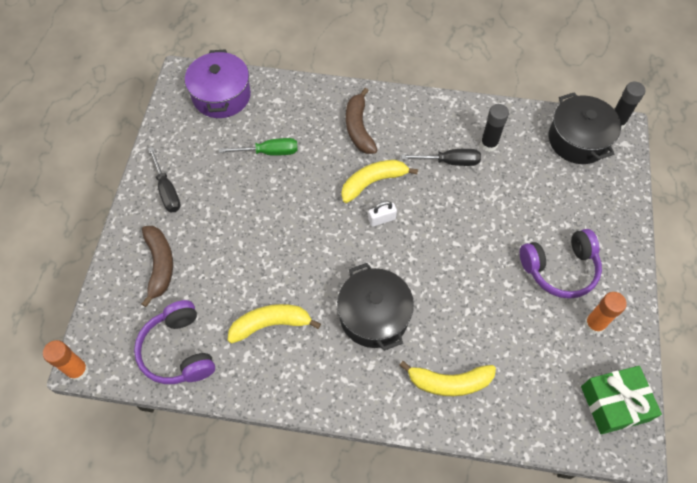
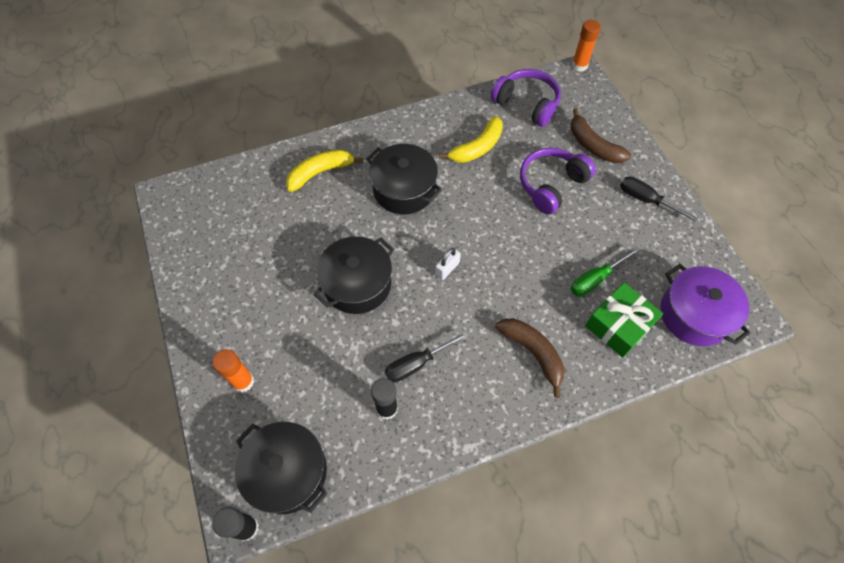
camera: 150 degrees right, 0 degrees up
yellow banana [341,160,418,203] -> none
purple headphones [520,229,602,299] -> purple headphones moved to [520,148,596,215]
green gift [581,366,662,434] -> green gift moved to [585,283,663,358]
orange glue stick [584,292,627,334] -> orange glue stick moved to [212,349,254,392]
none -> black pot [313,236,394,314]

